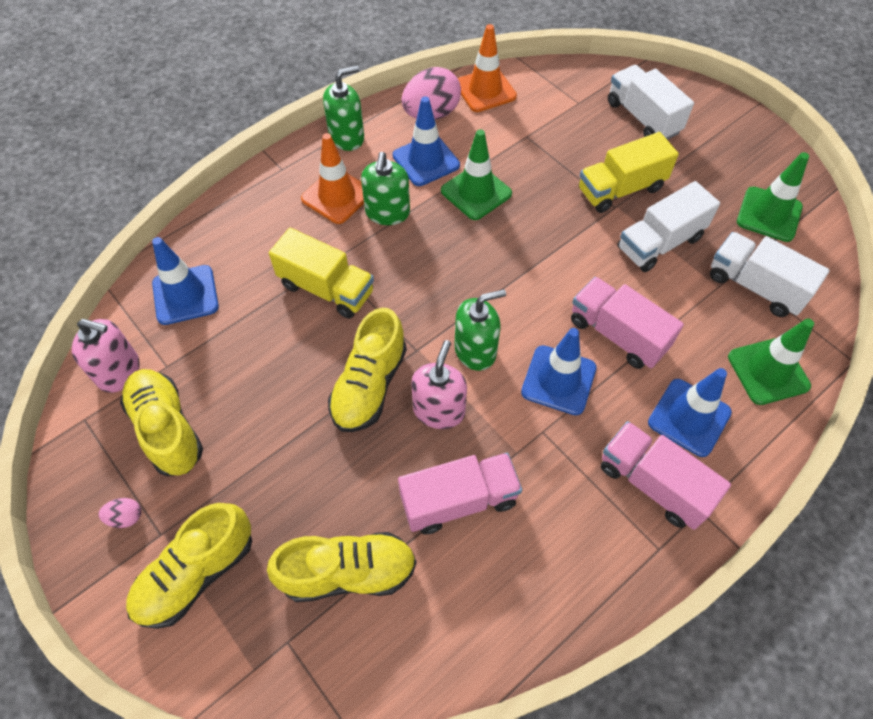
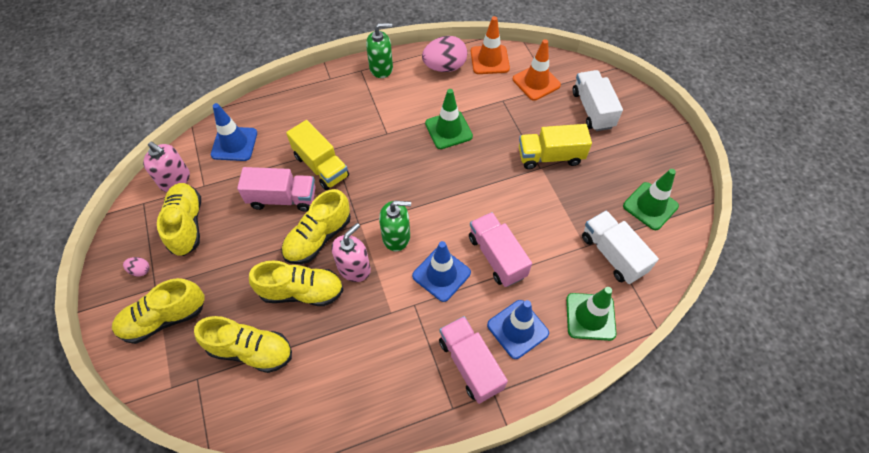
camera: 20 degrees right, 0 degrees up
orange traffic cone [301,133,364,224] -> orange traffic cone moved to [513,39,561,101]
green soap dispenser [361,152,410,225] -> none
blue traffic cone [393,96,460,186] -> none
pink truck [398,453,522,534] -> pink truck moved to [237,167,316,212]
white truck [617,181,720,272] -> none
none -> yellow shoe [249,260,343,306]

